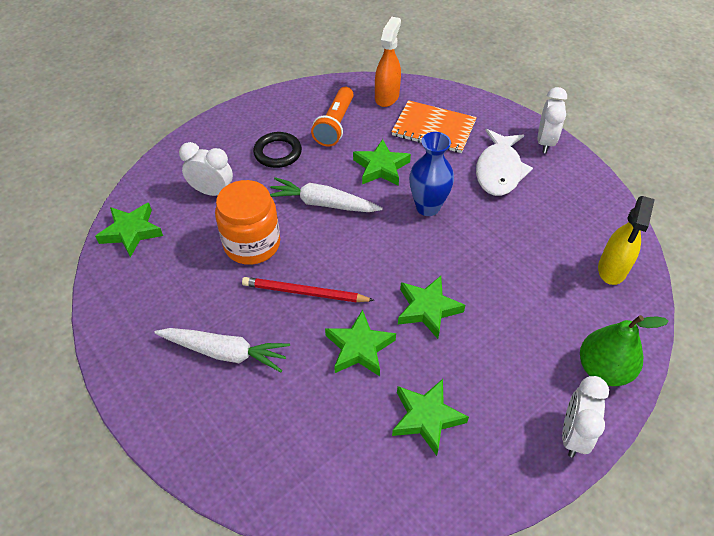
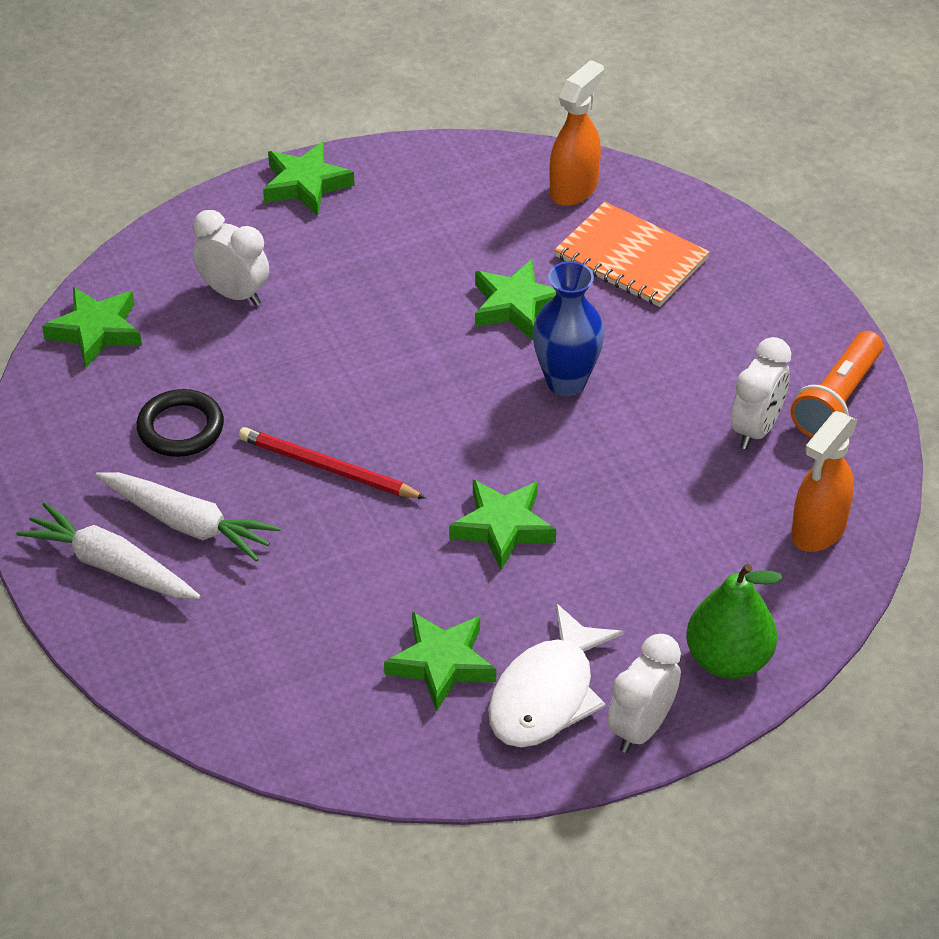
camera: 15 degrees right, 5 degrees down
orange jar [215,180,280,265] -> none
black ring [253,132,302,168] -> black ring moved to [136,389,224,457]
white carrot [270,177,383,212] -> white carrot moved to [16,502,200,599]
orange flashlight [311,87,354,147] -> orange flashlight moved to [791,331,883,438]
green star [325,309,396,376] -> green star moved to [263,141,355,216]
white fish [476,129,533,196] -> white fish moved to [488,603,624,747]
white clock [538,87,567,153] -> white clock moved to [731,337,791,449]
yellow spray bottle [598,196,655,285] -> orange spray bottle [791,411,858,552]

